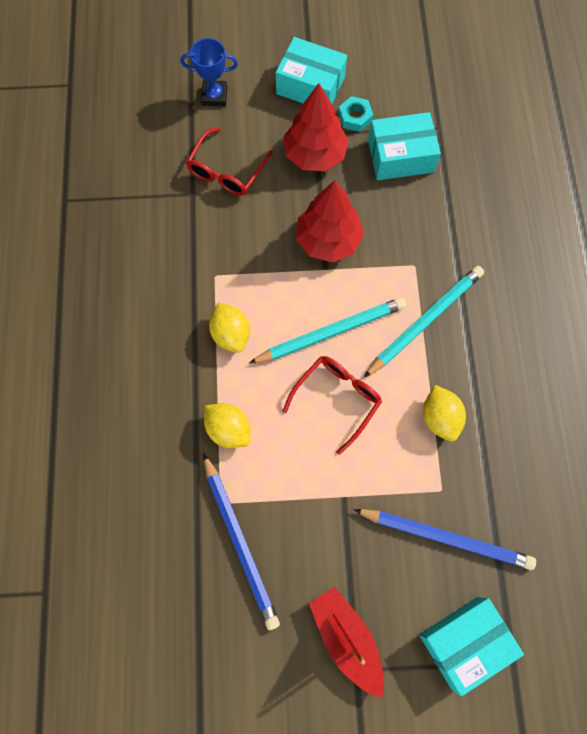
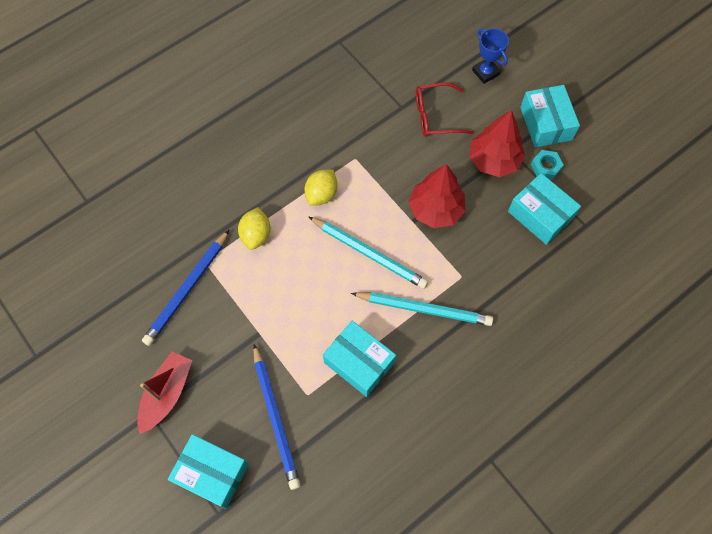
camera: 55 degrees right, 5 degrees down
red glasses [283,356,382,455] -> none
yellow lemon [423,385,466,442] -> turquoise box [323,321,396,397]

